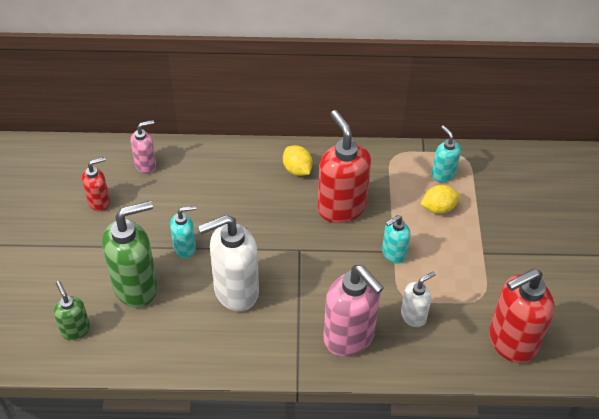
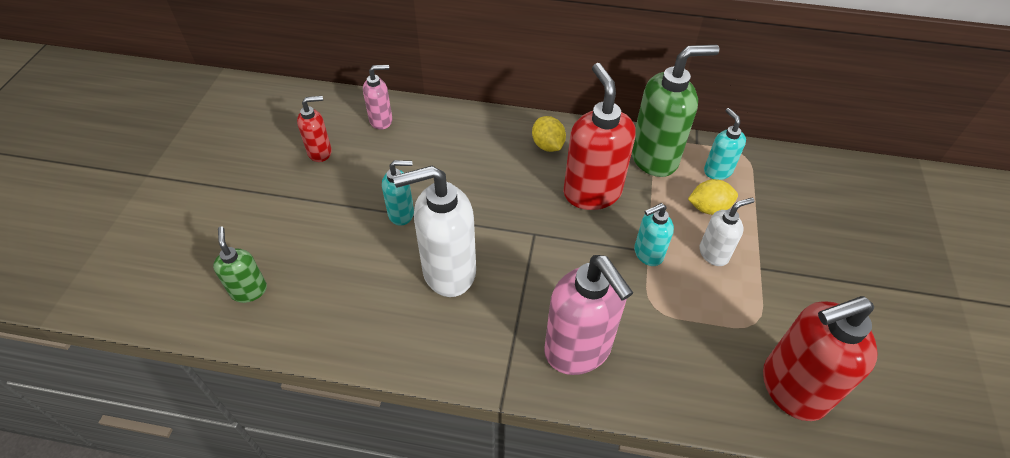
camera: 10 degrees right, 0 degrees up
green soap dispenser [102,201,158,308] -> green soap dispenser moved to [632,45,719,177]
white soap dispenser [401,271,436,327] -> white soap dispenser moved to [699,198,754,266]

